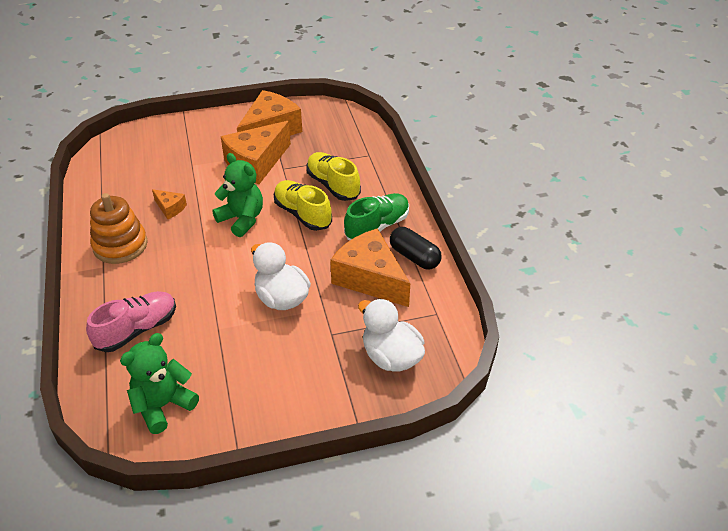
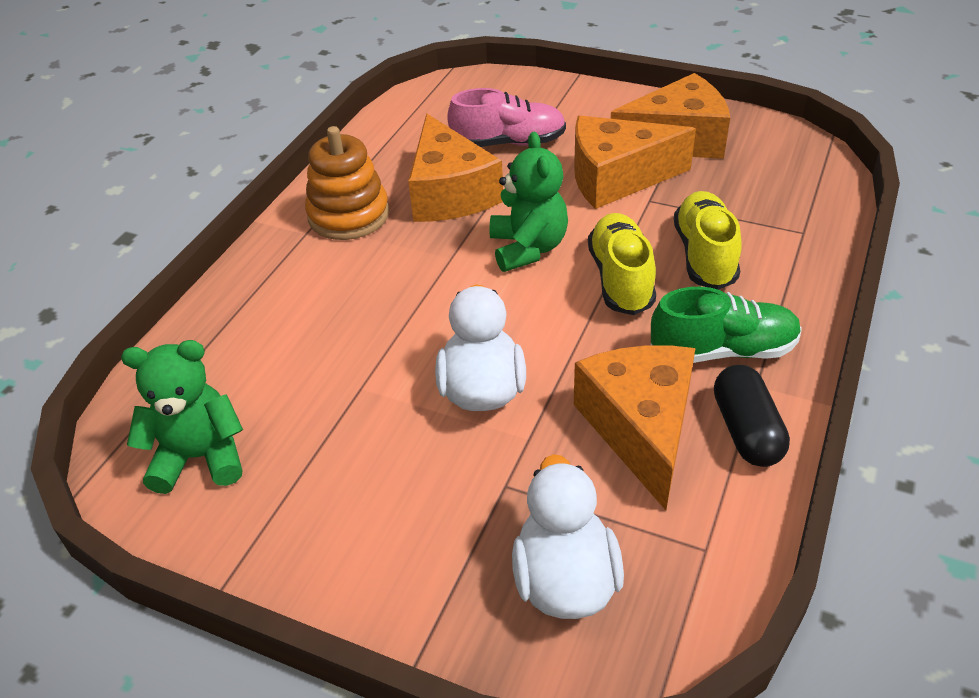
camera: 40 degrees right, 0 degrees up
pink shoe [86,291,176,352] -> pink shoe moved to [447,88,566,147]
orange cheese [152,189,187,220] -> orange cheese [408,114,503,222], size x2.17

